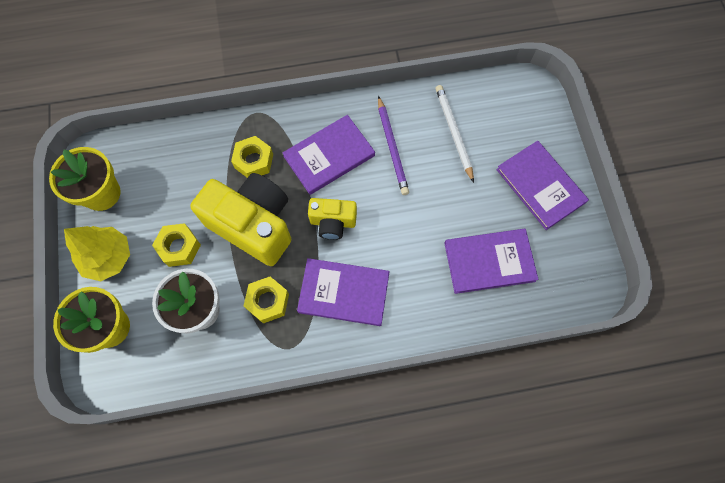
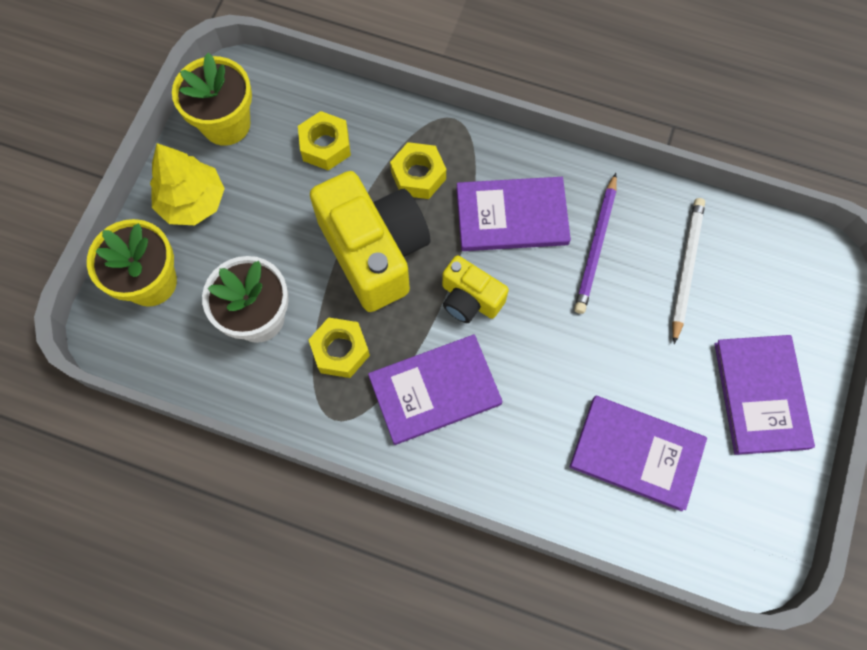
camera: 30 degrees right, 0 degrees up
yellow nut [152,223,201,267] -> yellow nut moved to [298,111,351,170]
purple book [297,258,390,326] -> purple book turned 60 degrees counterclockwise [368,334,503,445]

